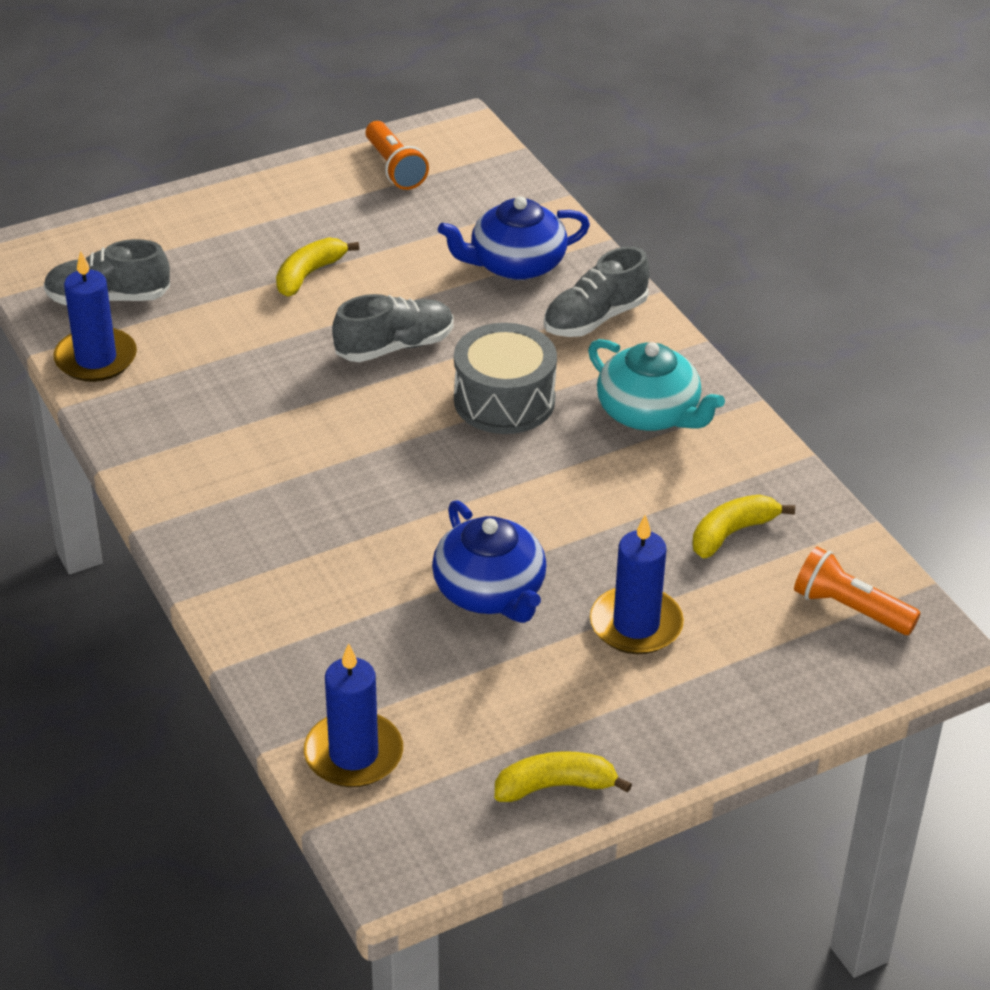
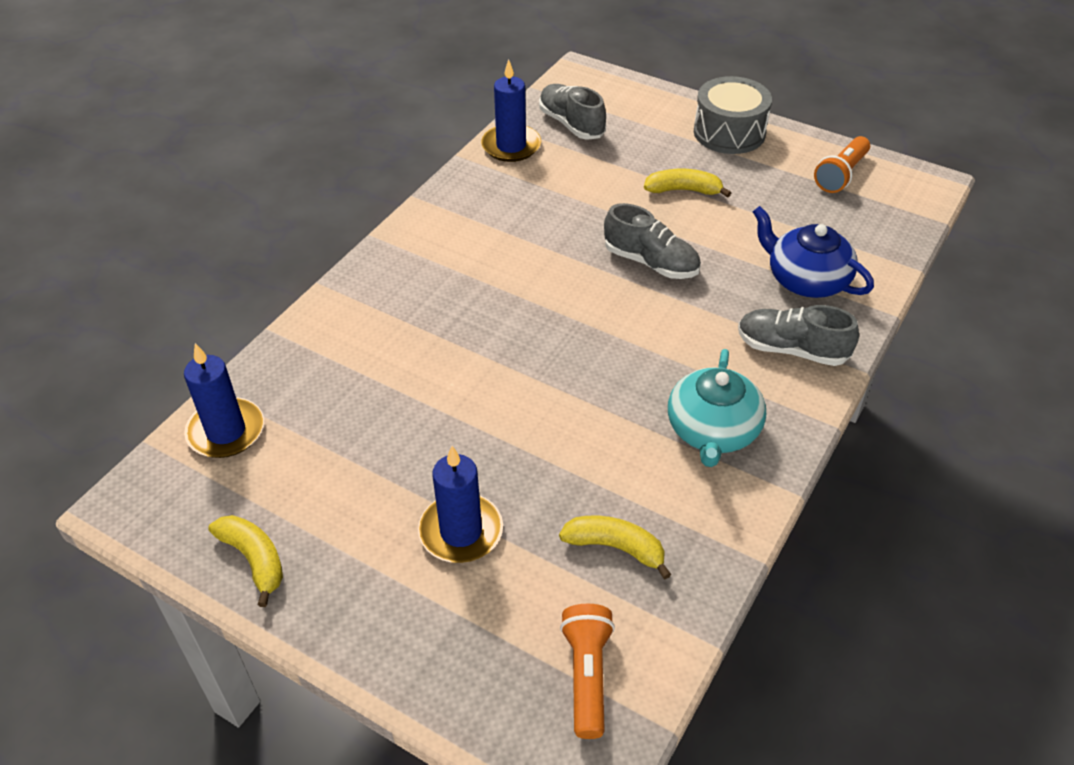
camera: 60 degrees right, 5 degrees up
blue teapot [432,500,546,623] -> none
grey drum [454,323,557,434] -> grey drum moved to [694,76,772,154]

